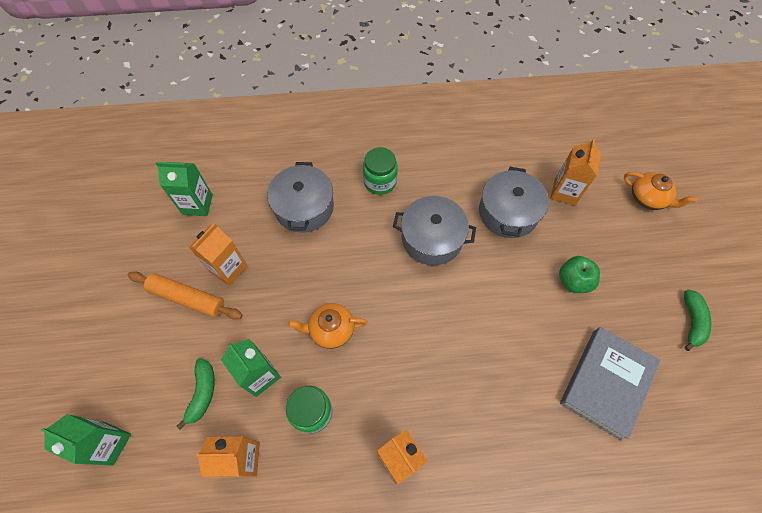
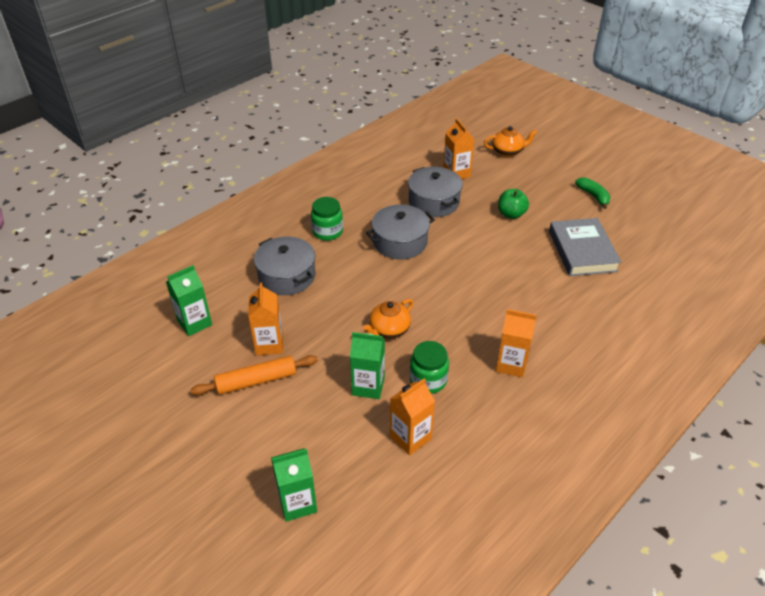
camera: 40 degrees left, 20 degrees down
green banana [177,358,215,430] -> none

